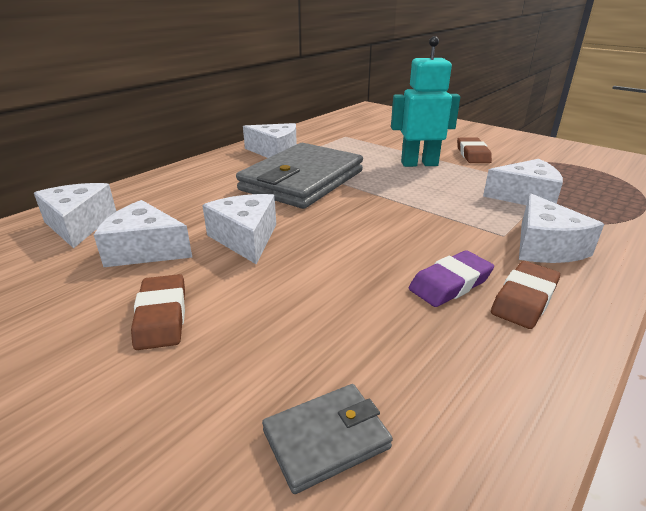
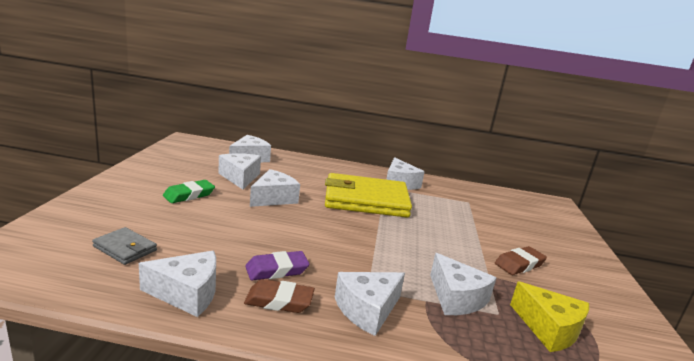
camera: 55 degrees right, 10 degrees down
brown eraser [131,274,185,350] -> green eraser [163,180,215,203]
grey wallet [236,143,363,209] -> yellow wallet [325,173,412,218]
turquoise robot [391,36,460,167] -> none
purple eraser [409,250,494,307] -> purple eraser turned 45 degrees counterclockwise [245,251,310,280]
none -> white cheese [139,251,216,317]
none -> yellow cheese [510,281,589,352]

